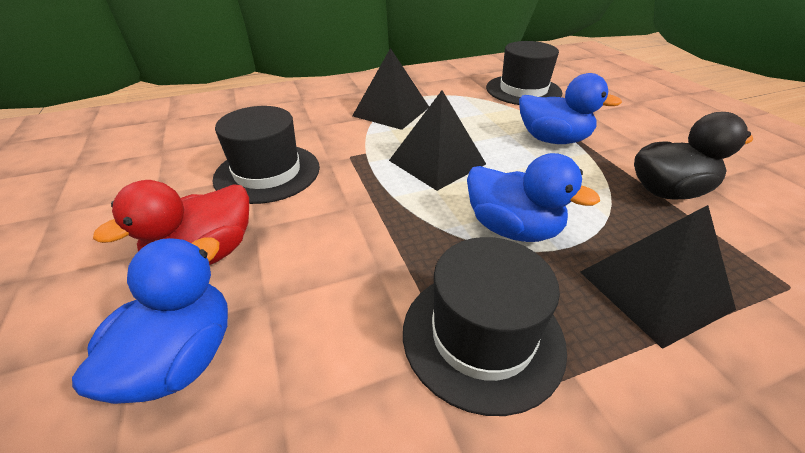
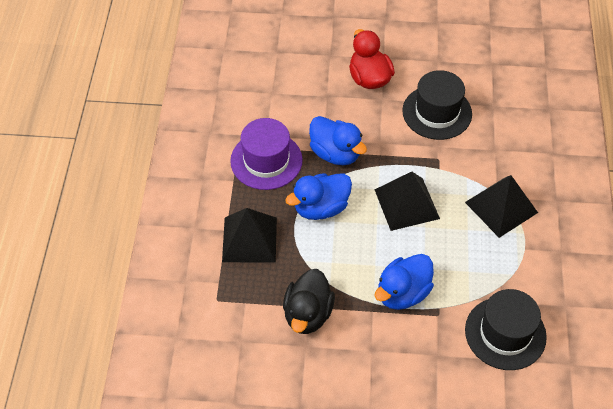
camera: 115 degrees right, 15 degrees up
blue duck [72,237,228,404] -> blue duck moved to [309,116,367,165]
black hat [403,237,567,416] -> purple hat [230,118,303,190]

